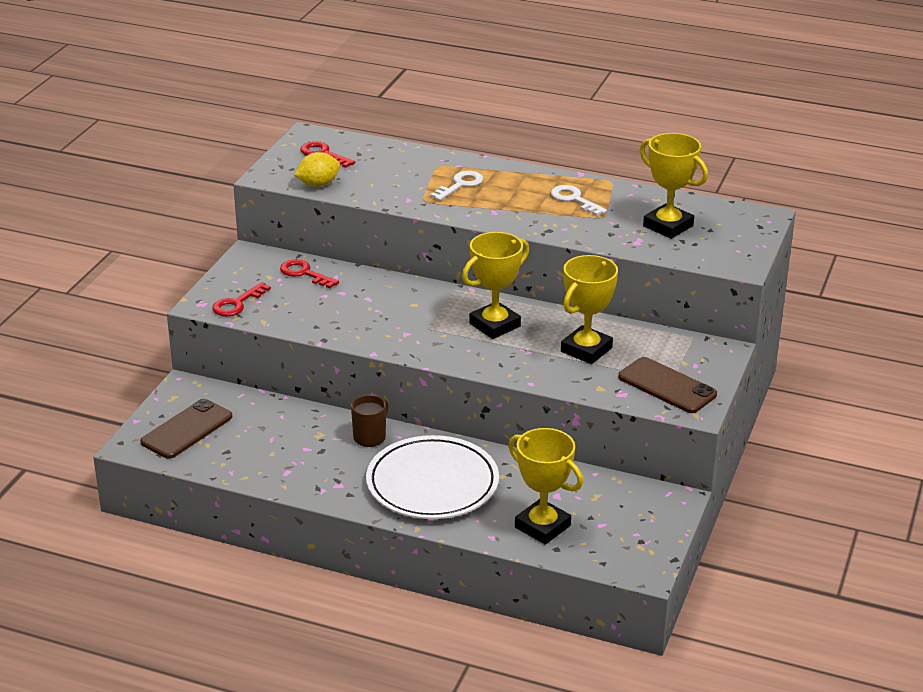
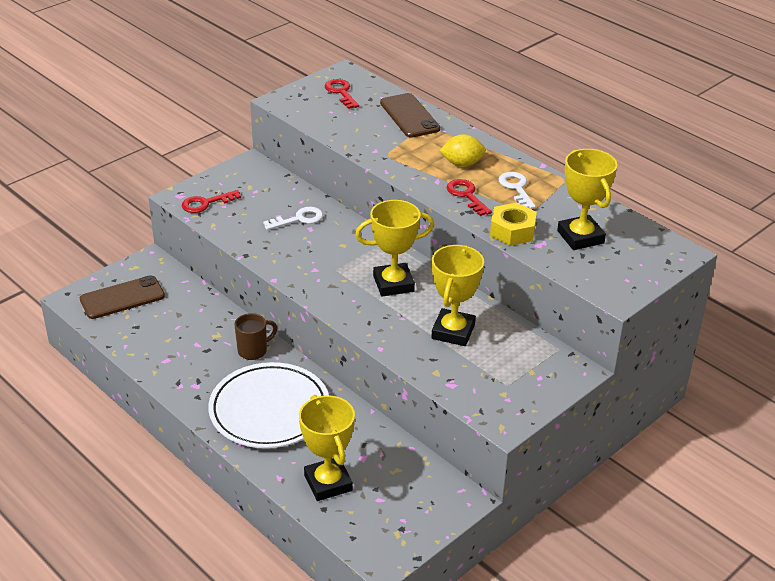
camera: 25 degrees right, 5 degrees up
red key [280,259,339,288] -> red key moved to [447,179,492,216]
yellow lemon [294,152,340,187] -> yellow lemon moved to [440,134,486,167]
white key [430,171,483,201] -> white key moved to [263,207,323,230]
yellow trophy [561,255,618,364] -> yellow trophy turned 45 degrees counterclockwise [431,245,484,346]
brown phone [618,357,717,413] -> brown phone moved to [380,93,440,138]
none -> yellow nut [490,203,537,246]

